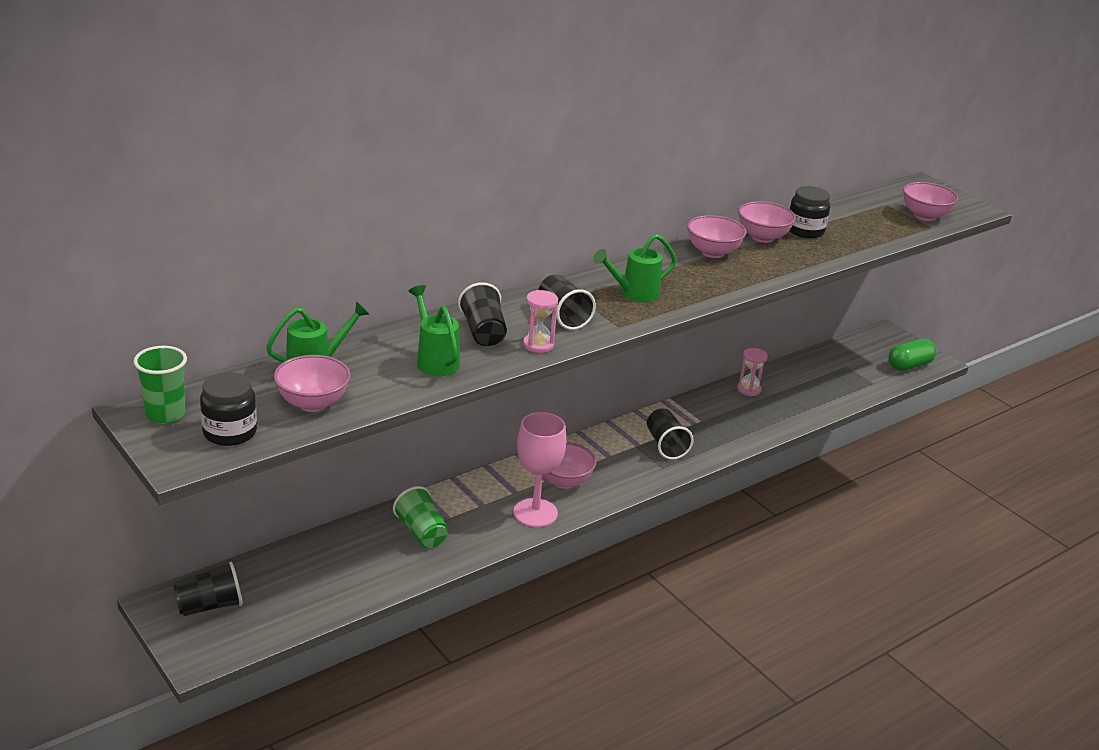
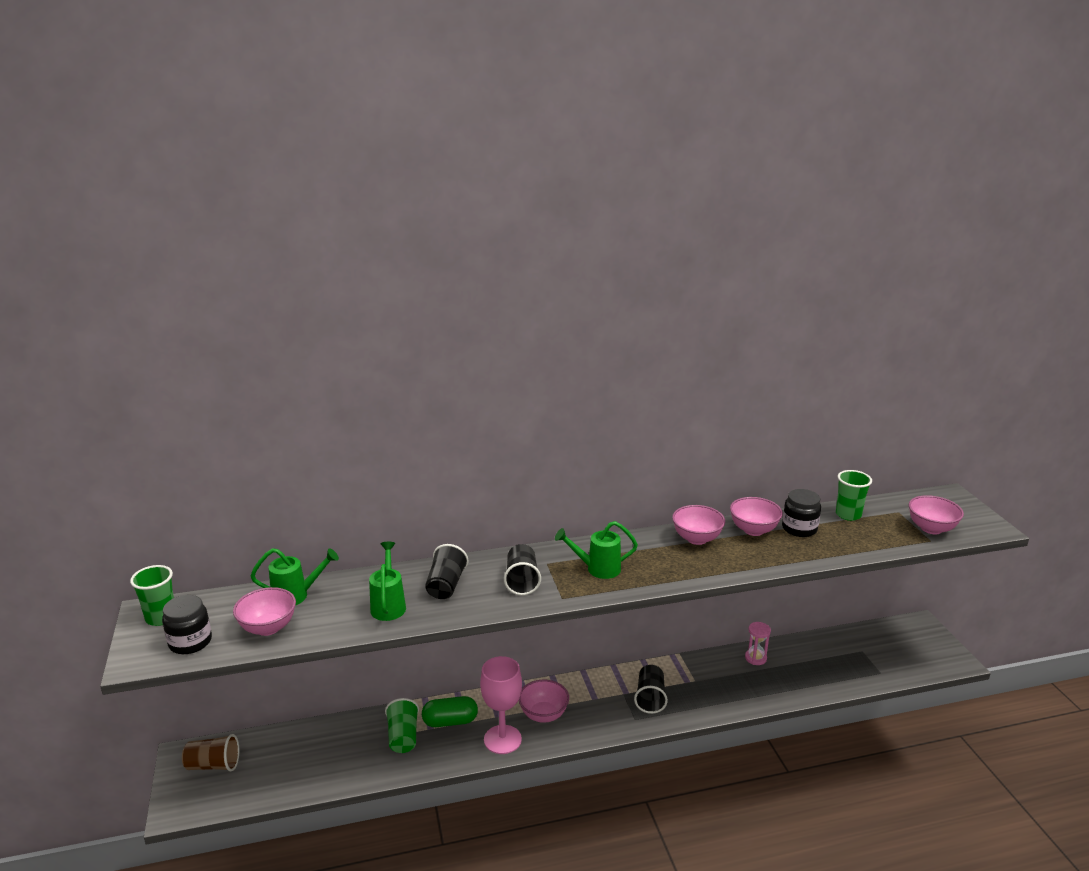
camera: 25 degrees right, 5 degrees down
black cup [173,562,243,616] -> brown cup [182,734,239,771]
pink hourglass [523,290,558,353] -> none
green capsule [889,338,936,371] -> green capsule moved to [422,696,478,727]
none -> green cup [836,470,872,521]

